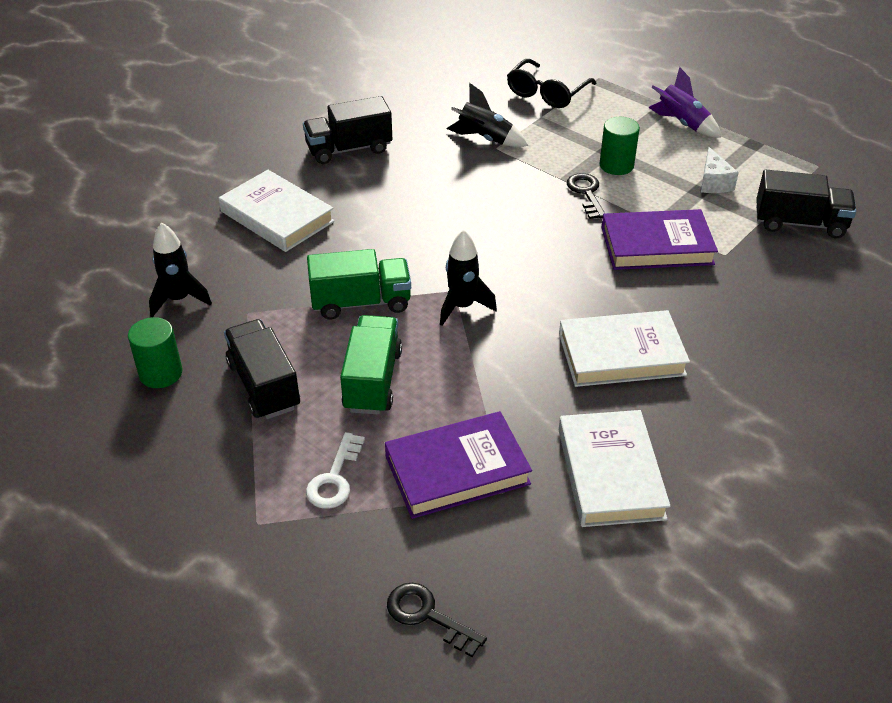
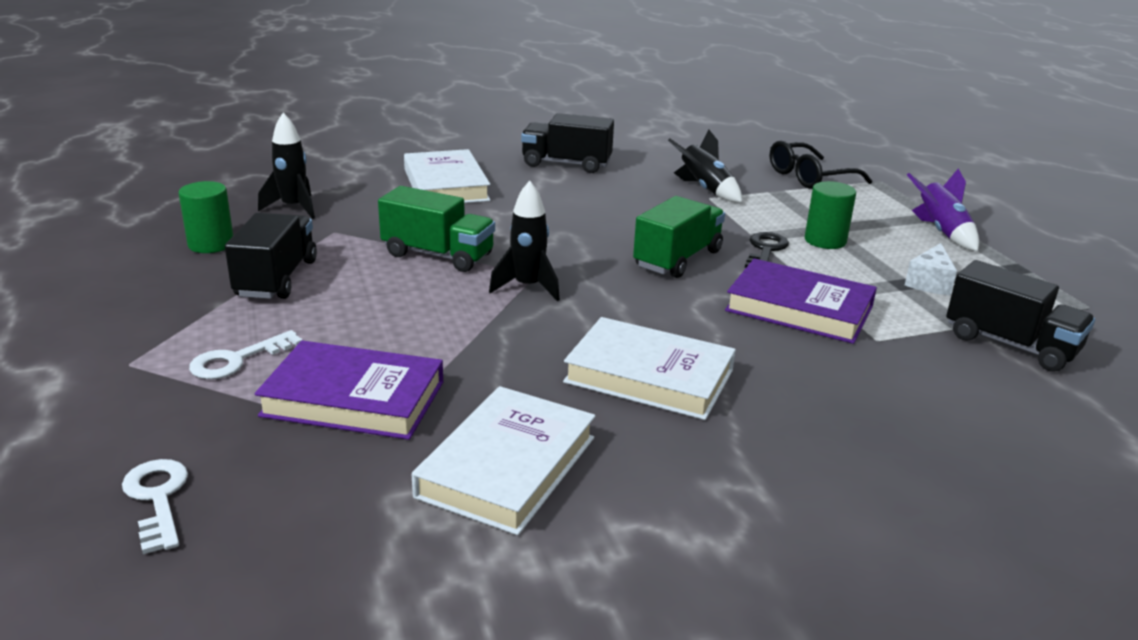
camera: 30 degrees right, 15 degrees down
green truck [340,315,402,415] -> green truck moved to [633,196,725,278]
black key [387,583,487,657] -> white key [122,459,188,554]

